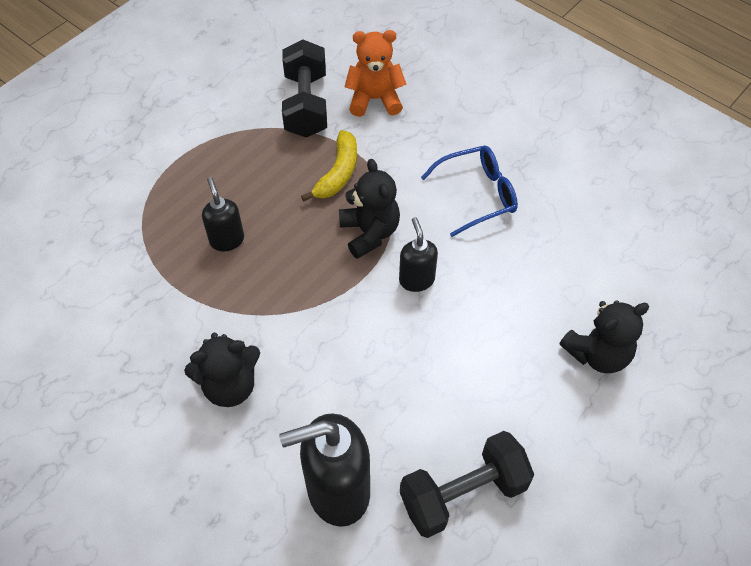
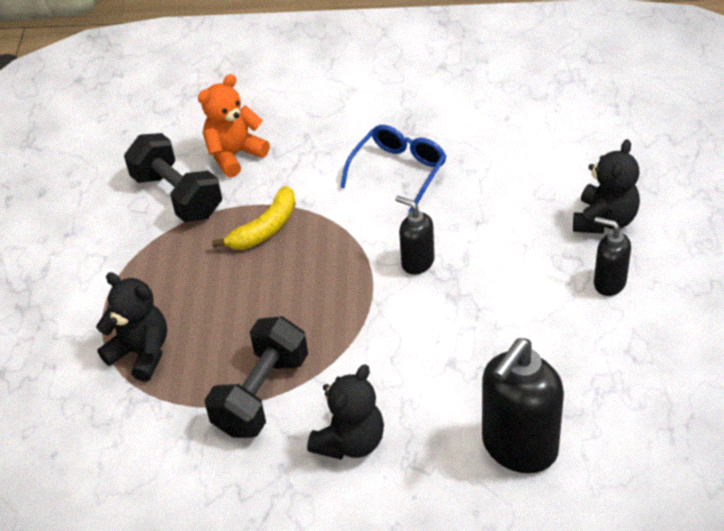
camera: 35 degrees left, 10 degrees down
black soap dispenser [202,177,244,252] -> black soap dispenser moved to [594,217,631,296]
yellow banana [301,130,357,201] -> yellow banana turned 60 degrees clockwise [212,186,296,249]
black teddy bear [339,159,400,259] -> black teddy bear moved to [96,272,167,382]
black dumbbell [400,431,534,538] -> black dumbbell moved to [204,316,308,438]

